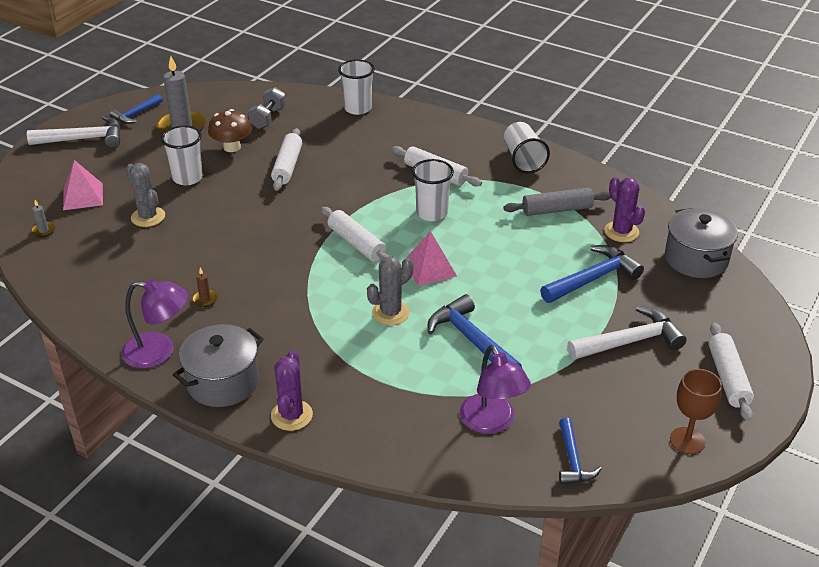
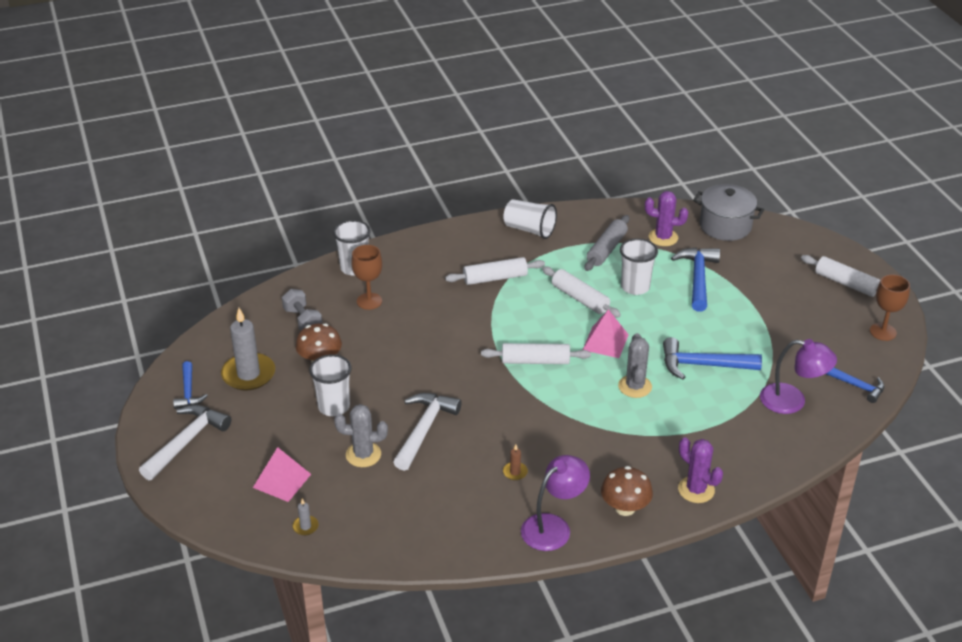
camera: 50 degrees left, 0 degrees up
grey pot [173,324,264,407] -> brown mushroom [601,466,653,516]
white rolling pin [271,128,302,191] -> white rolling pin moved to [542,266,621,318]
white cup [412,159,454,221] -> white cup moved to [620,238,658,295]
white hammer [567,306,687,360] -> white hammer moved to [393,393,462,471]
none -> brown goblet [351,245,382,310]

